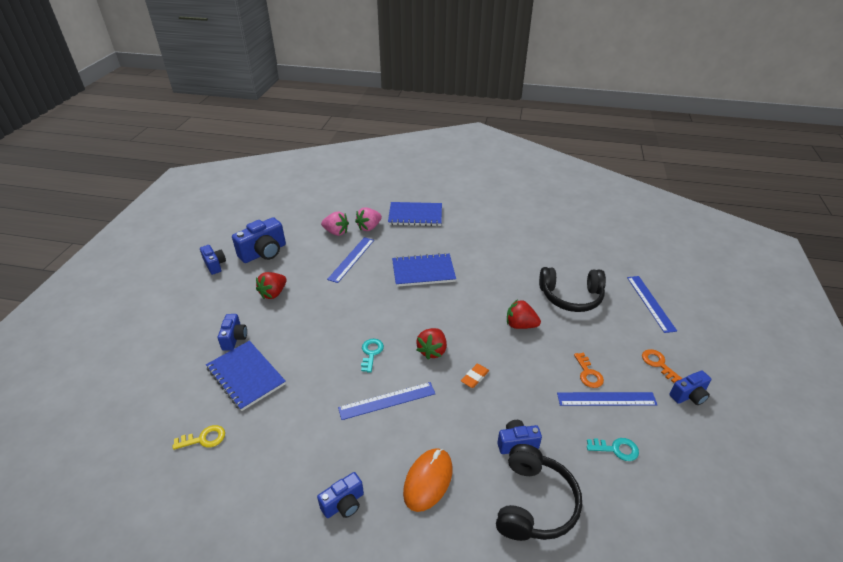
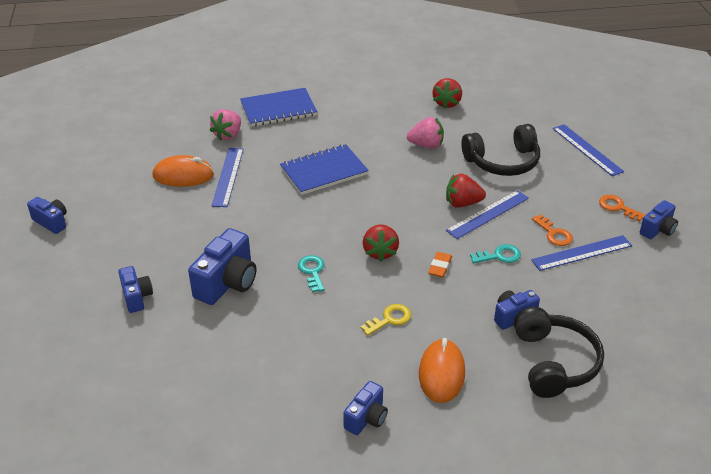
camera: 20 degrees left, 0 degrees up
yellow key [173,425,225,450] -> yellow key moved to [361,304,411,336]
blue notebook [206,341,286,411] -> none
blue camera [232,217,286,263] -> blue camera moved to [188,228,256,305]
red strawberry [256,272,287,299] -> red strawberry moved to [432,78,462,109]
pink strawberry [321,211,349,236] -> pink strawberry moved to [407,117,444,149]
blue ruler [338,382,436,420] -> blue ruler moved to [446,190,529,239]
turquoise key [587,438,639,461] -> turquoise key moved to [470,244,521,263]
none -> orange mouse [153,155,214,187]

